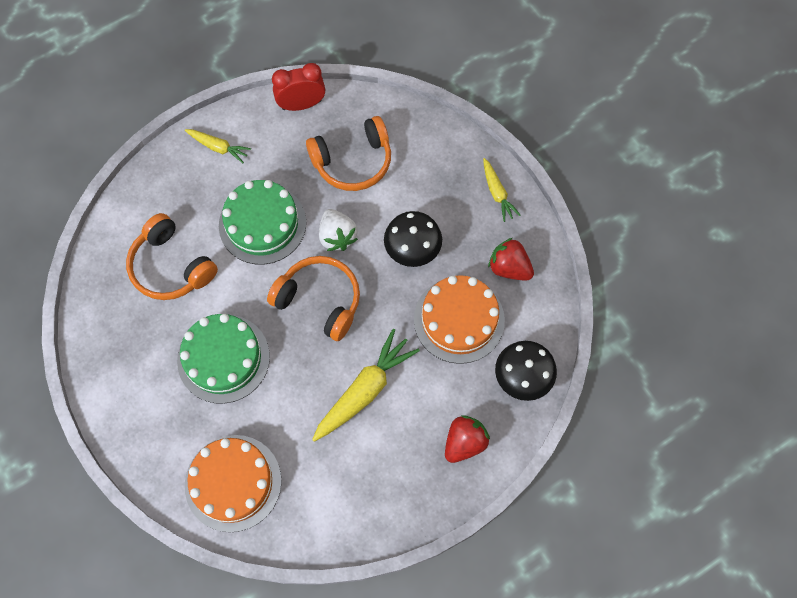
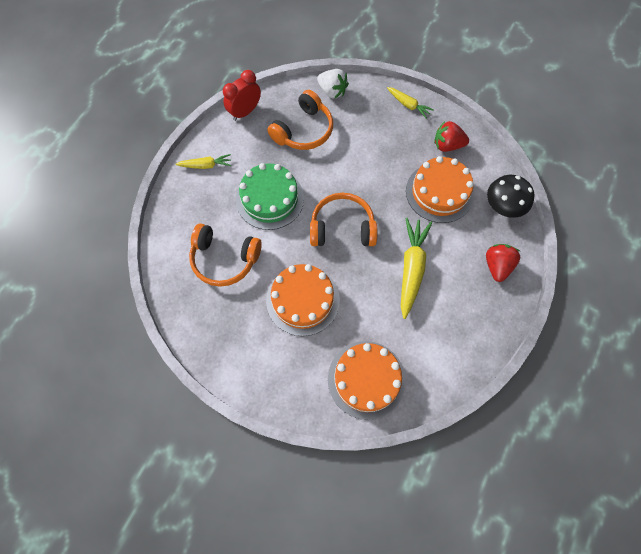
camera: 30 degrees left, 0 degrees up
green cake [177,314,270,404] -> orange cake [266,264,340,336]
white strawberry [319,209,358,251] -> white strawberry moved to [317,69,349,99]
black mushroom [384,211,442,267] -> none

